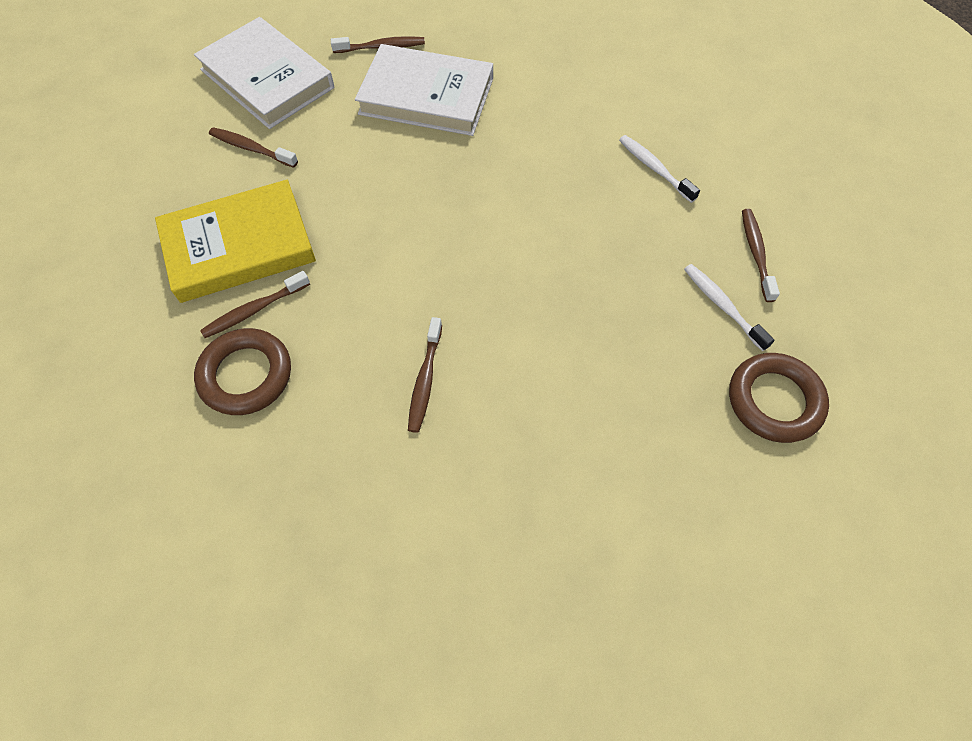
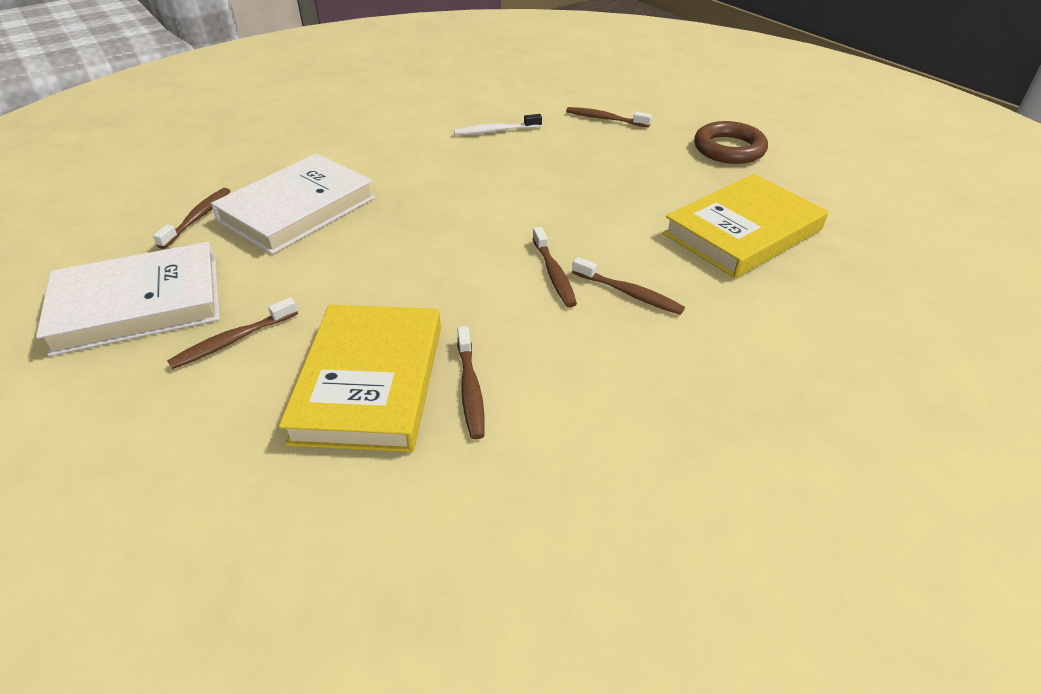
camera: 65 degrees left, 20 degrees down
brown ring [194,328,291,415] -> none
white toothbrush [684,264,774,351] -> none
none -> brown toothbrush [533,227,577,308]
none -> yellow book [663,174,828,278]

